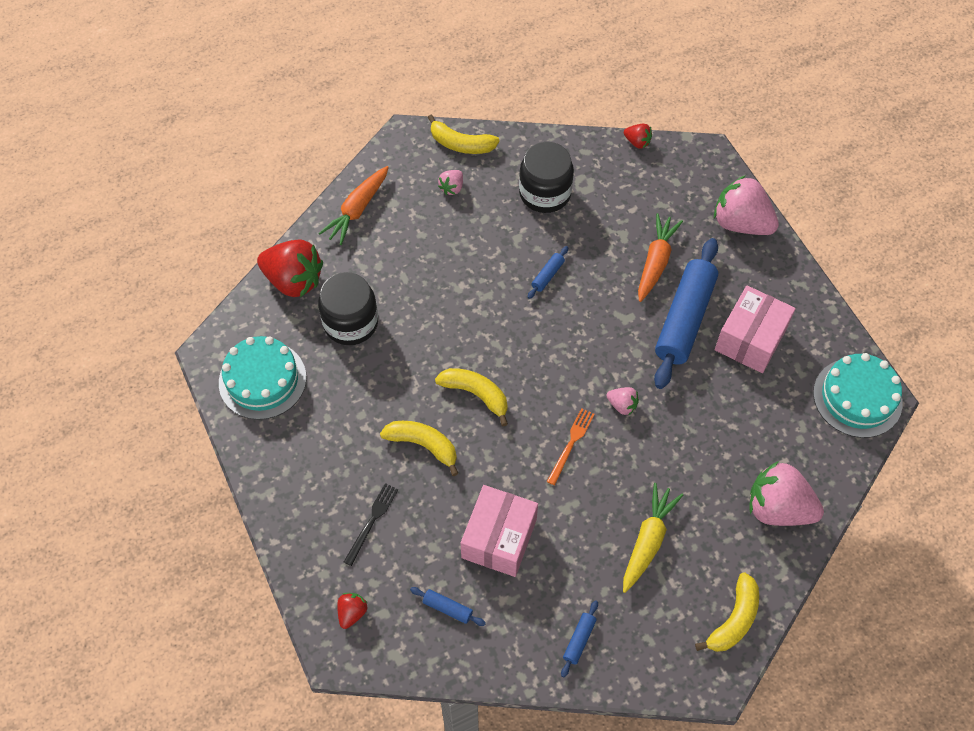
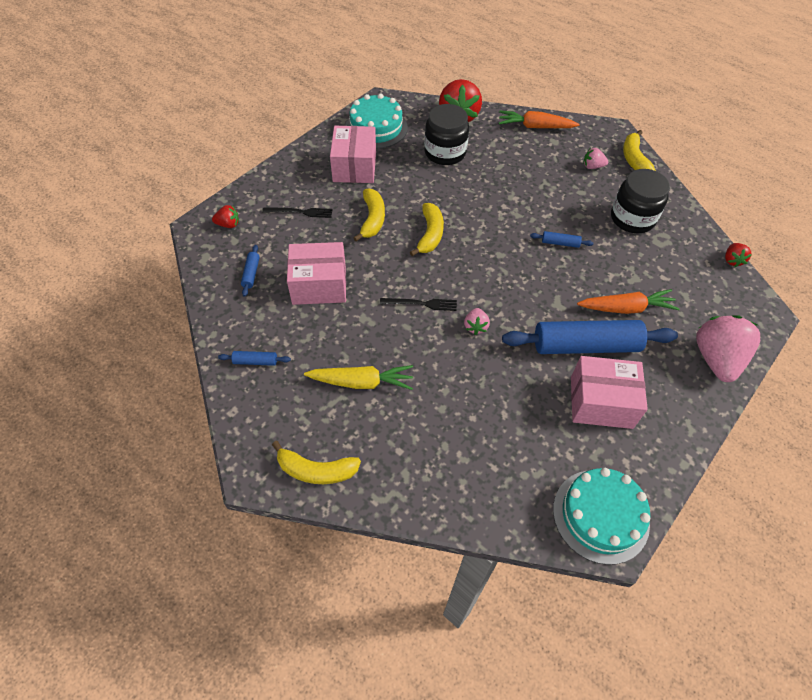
camera: 65 degrees right, 5 degrees down
orange fork [547,408,595,485] -> black fork [380,298,457,311]
pink strawberry [749,461,824,526] -> none
none -> pink box [330,126,376,183]

